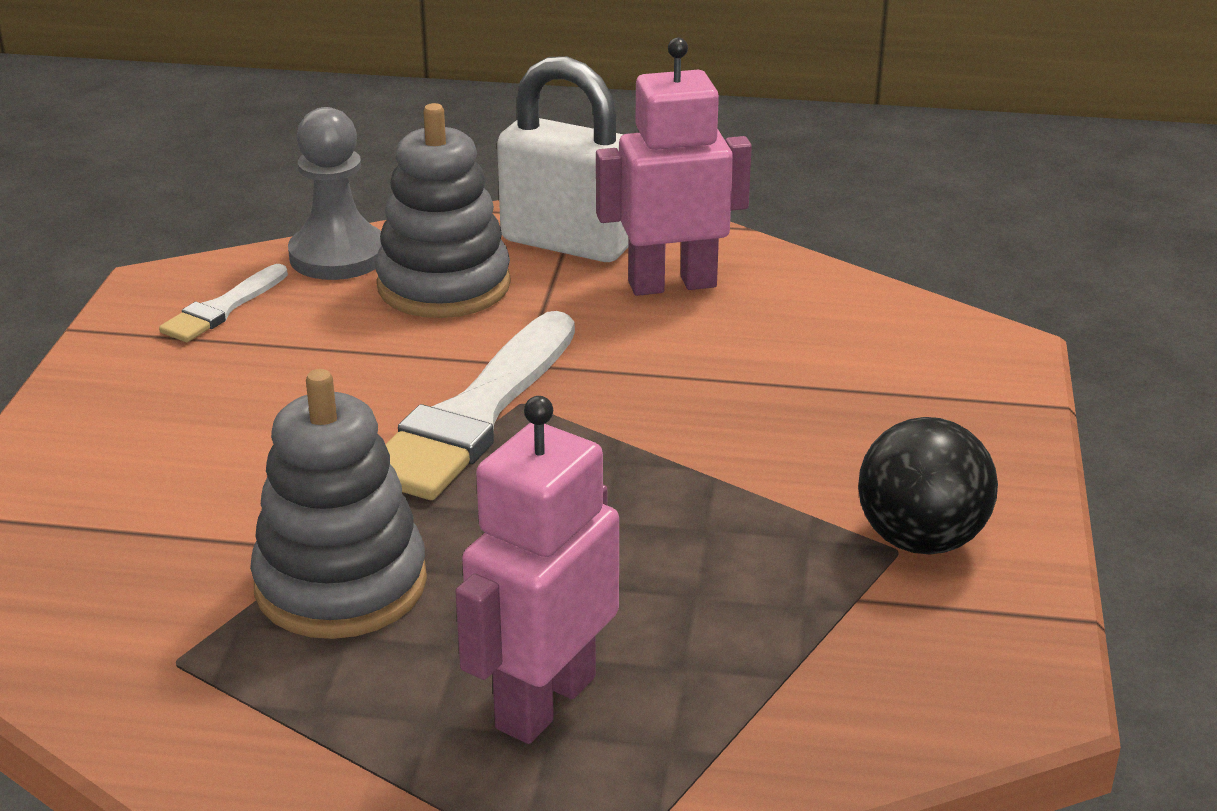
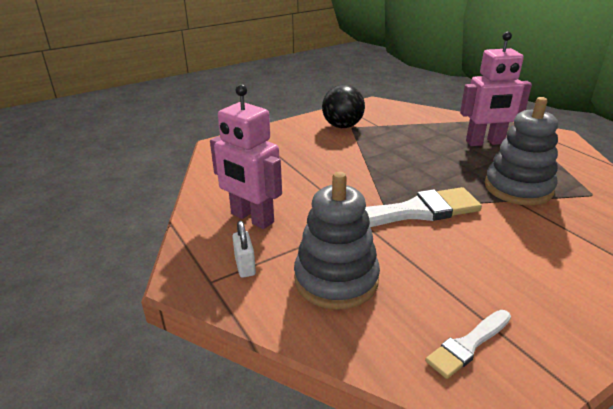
camera: 130 degrees left, 0 degrees up
white brush [159,264,288,342] -> white brush turned 150 degrees clockwise [425,310,511,379]
grey pawn [288,107,382,280] -> none
white padlock [497,56,629,262] -> white padlock [232,221,256,278], size x0.43

